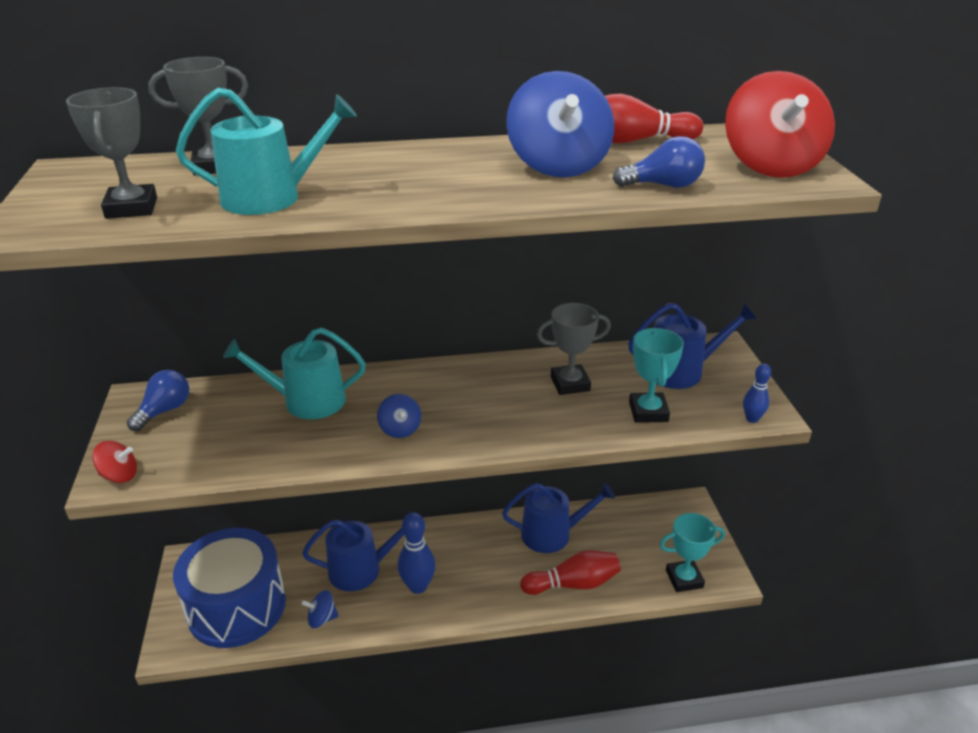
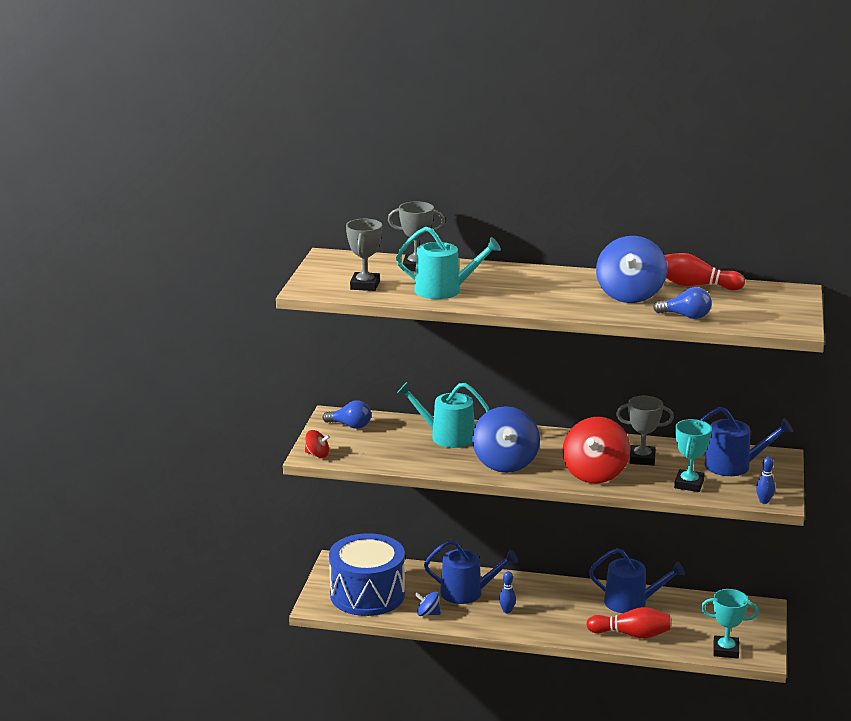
camera: 20 degrees right, 10 degrees down
blue light bulb [127,370,189,431] -> blue light bulb turned 60 degrees clockwise [323,400,371,429]
blue spinning top [377,394,421,438] -> blue spinning top [472,406,540,473], size x2.14
blue bowling pin [398,512,436,594] -> blue bowling pin [499,571,516,613], size x0.57
red spinning top [725,71,835,178] -> red spinning top moved to [562,417,630,484]

